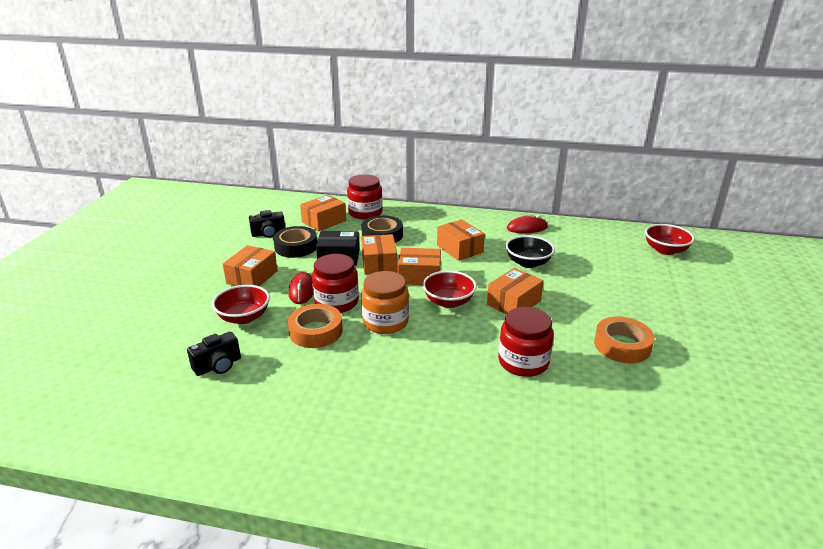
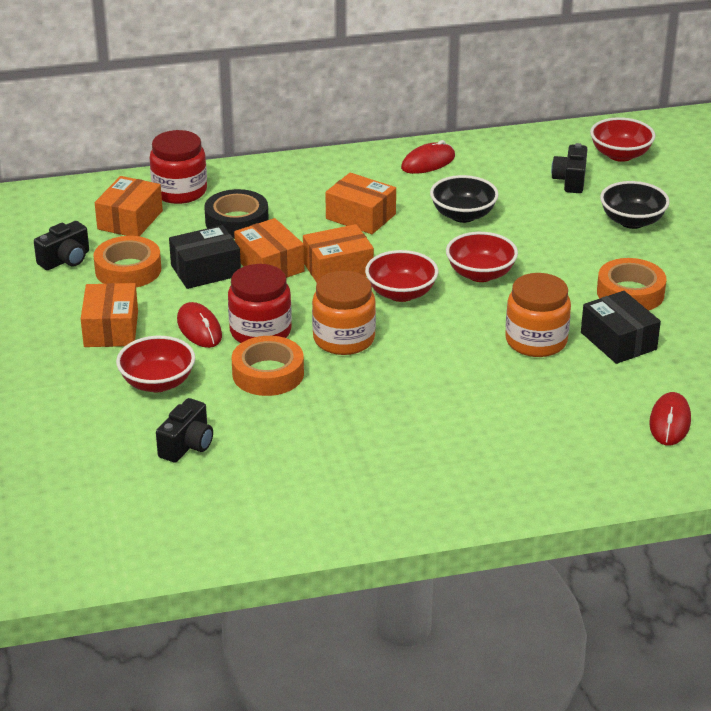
camera: 25 degrees left, 5 degrees up
black tape [273,226,317,258] -> orange tape [94,236,161,288]
orange box [487,268,544,314] -> red bowl [446,232,518,282]
red jar [498,307,554,377] -> orange jar [505,273,571,357]
none -> black camera [551,143,587,193]
none -> black box [581,291,661,364]
none -> black bowl [600,181,670,229]
none -> red mouse [649,392,691,445]

